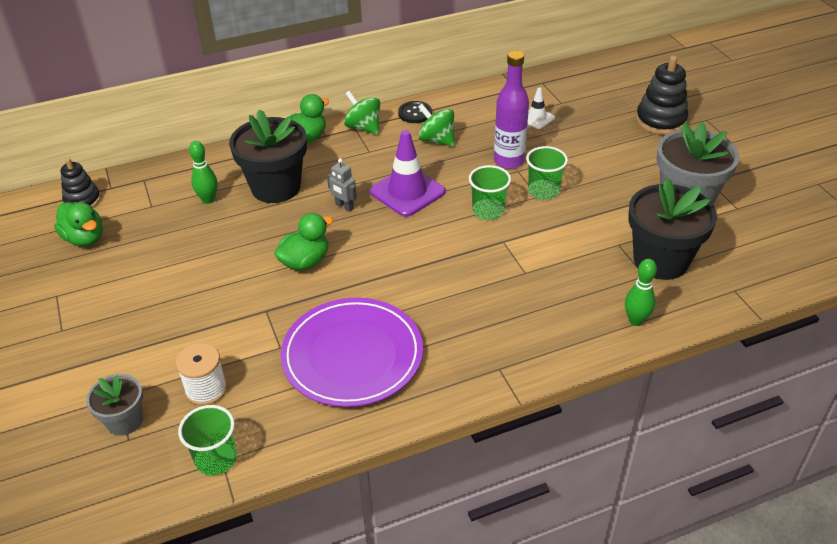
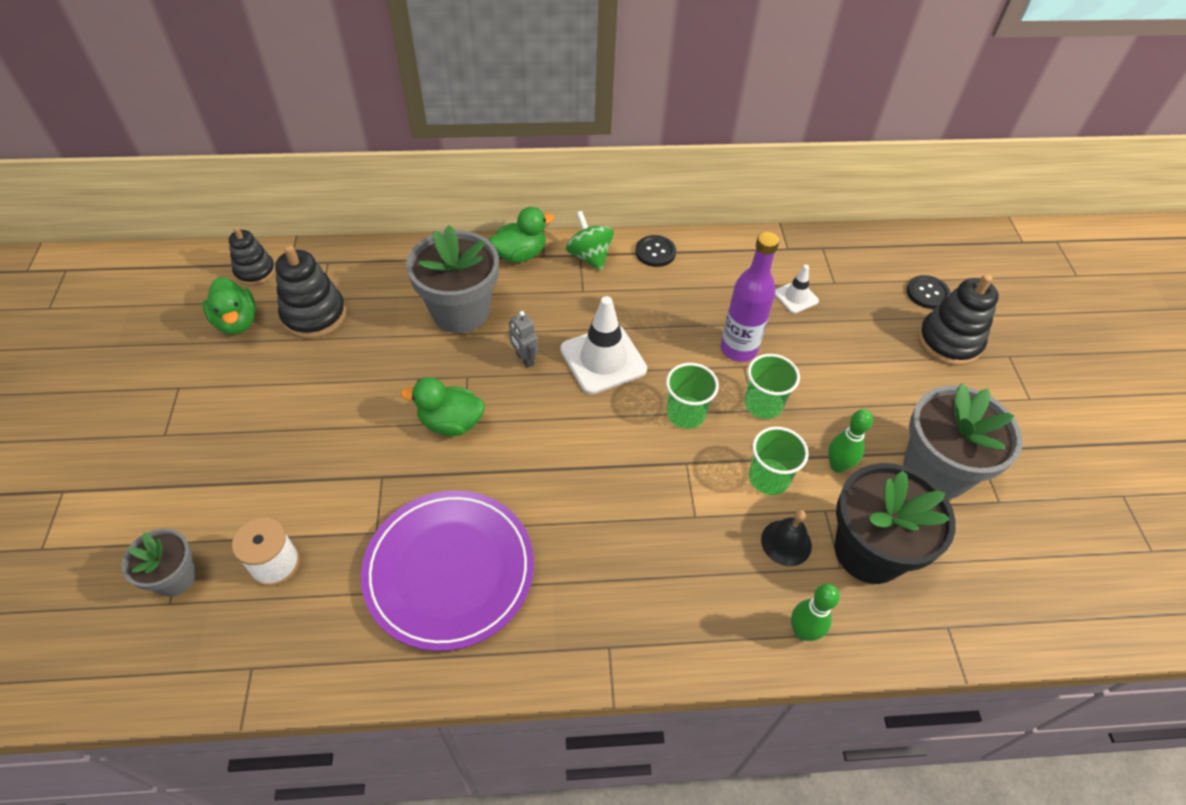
camera: 15 degrees right, 10 degrees up
green cup [178,405,237,476] -> green cup moved to [749,426,809,495]
green bowling pin [189,141,218,204] -> green bowling pin moved to [828,409,873,473]
black flower pot [229,110,307,203] -> grey flower pot [406,225,499,333]
green duck [274,213,333,271] -> green duck turned 150 degrees counterclockwise [401,377,485,436]
purple traffic cone [370,130,445,217] -> white traffic cone [560,296,647,394]
green spinning top [418,104,454,147] -> none
none -> black stacking toy [275,245,346,339]
none -> black bell [761,510,812,566]
none -> black button [907,275,951,309]

